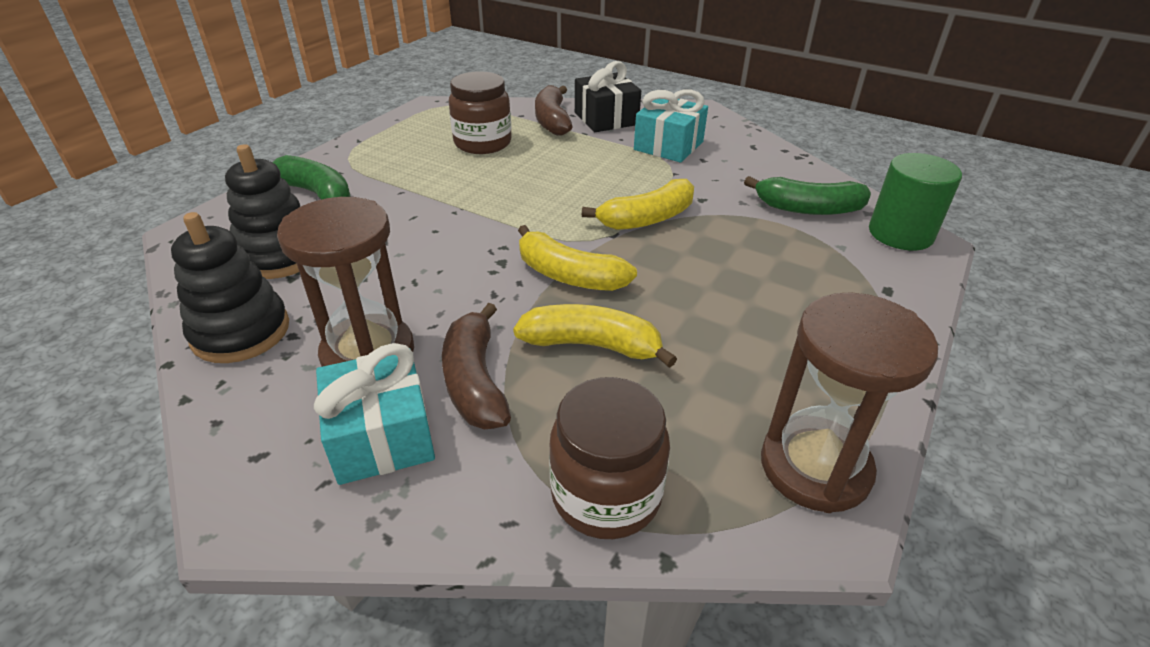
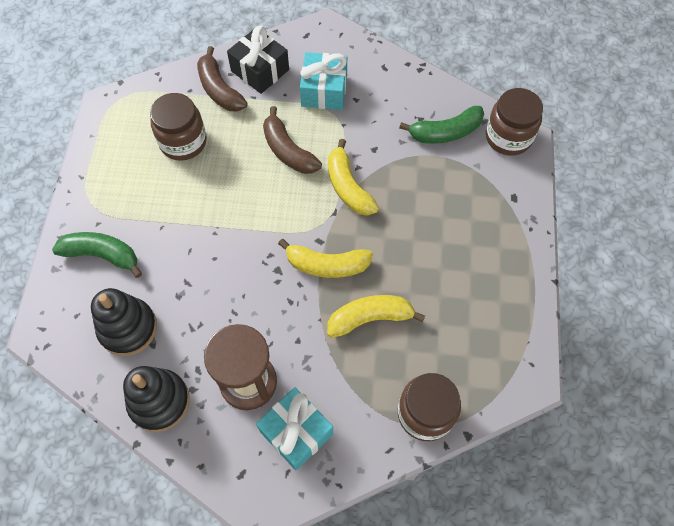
camera: 25 degrees left, 25 degrees up
brown banana [442,303,511,429] -> brown banana moved to [263,106,322,174]
yellow banana [582,179,694,230] -> yellow banana turned 120 degrees clockwise [328,139,379,215]
brown hourglass [761,292,938,513] -> none
green cylinder [869,153,962,250] -> brown jar [486,88,543,156]

